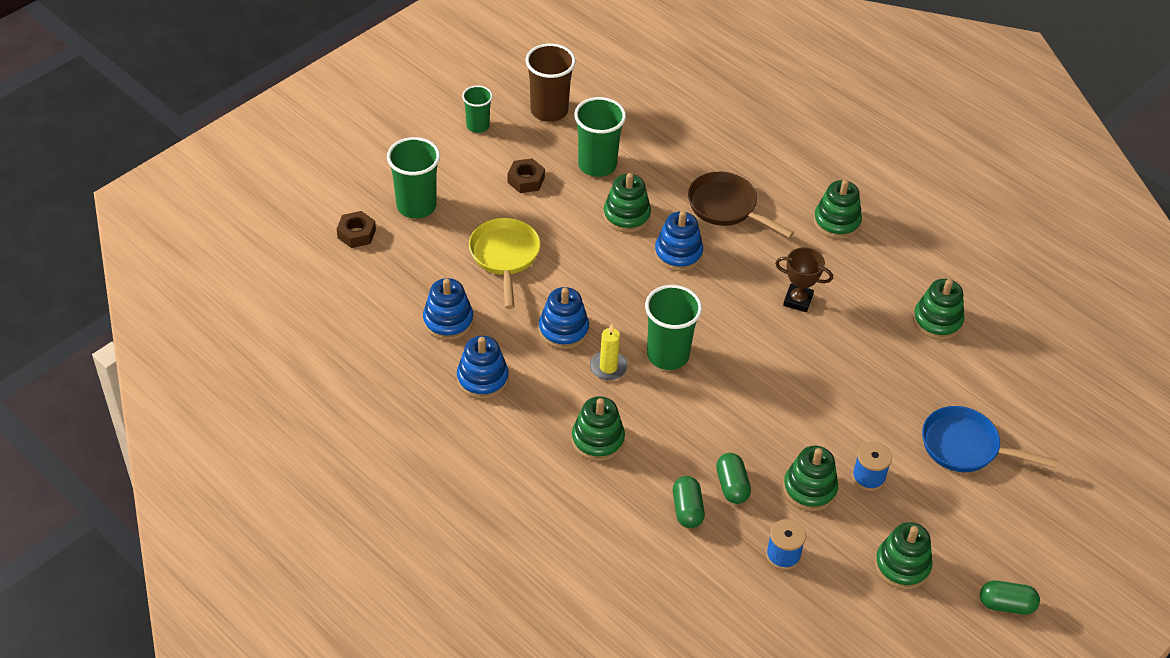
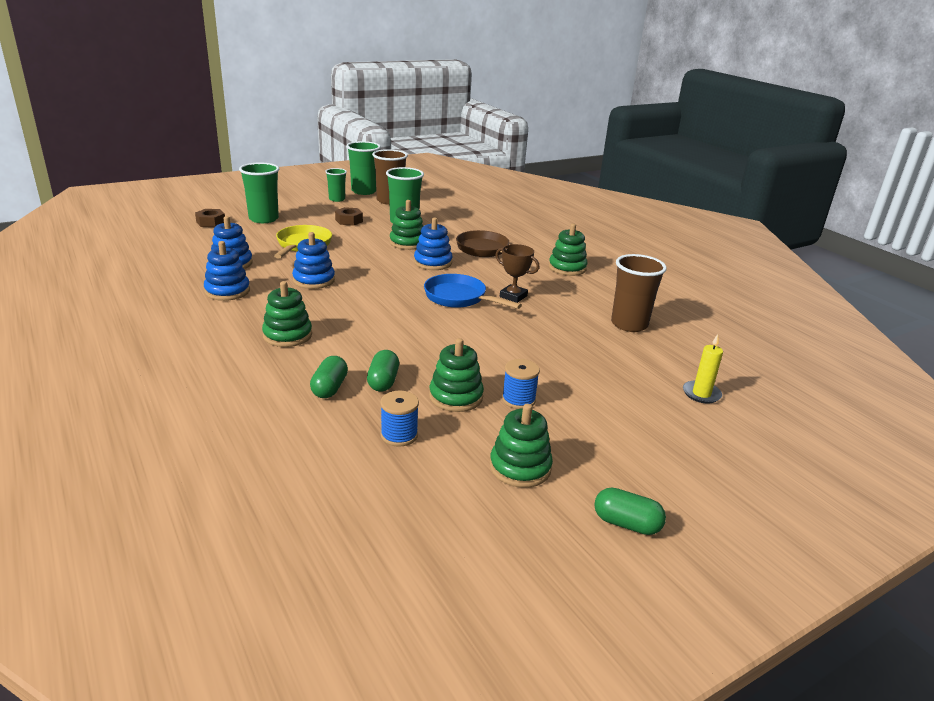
camera: 15 degrees right, 20 degrees down
yellow candle [590,324,628,380] -> yellow candle moved to [683,334,723,404]
green cup [645,285,702,370] -> green cup moved to [346,141,381,195]
green stacking toy [913,279,964,340] -> brown cup [611,254,667,332]
blue pan [922,406,1058,472] -> blue pan moved to [424,274,522,309]

